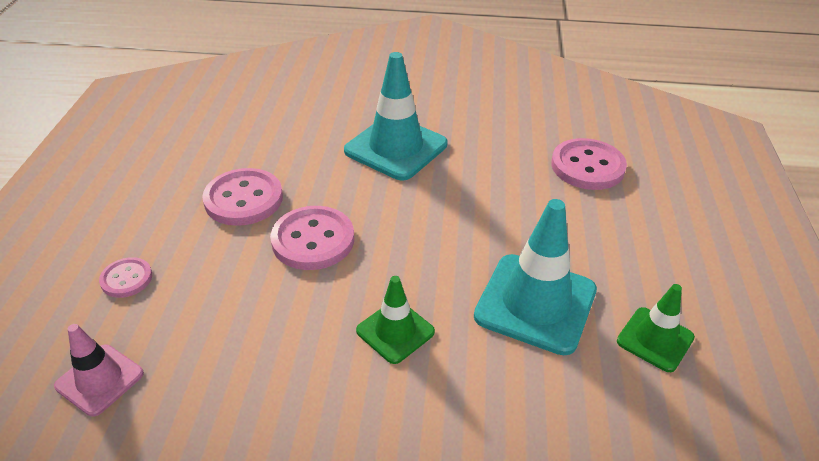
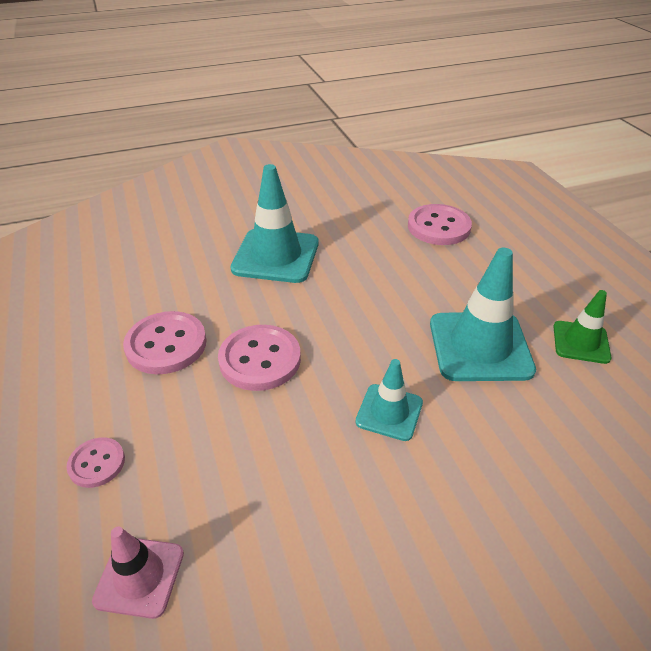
camera: 25 degrees left, 0 degrees up
green traffic cone [356,276,435,364] -> turquoise traffic cone [355,359,423,441]

